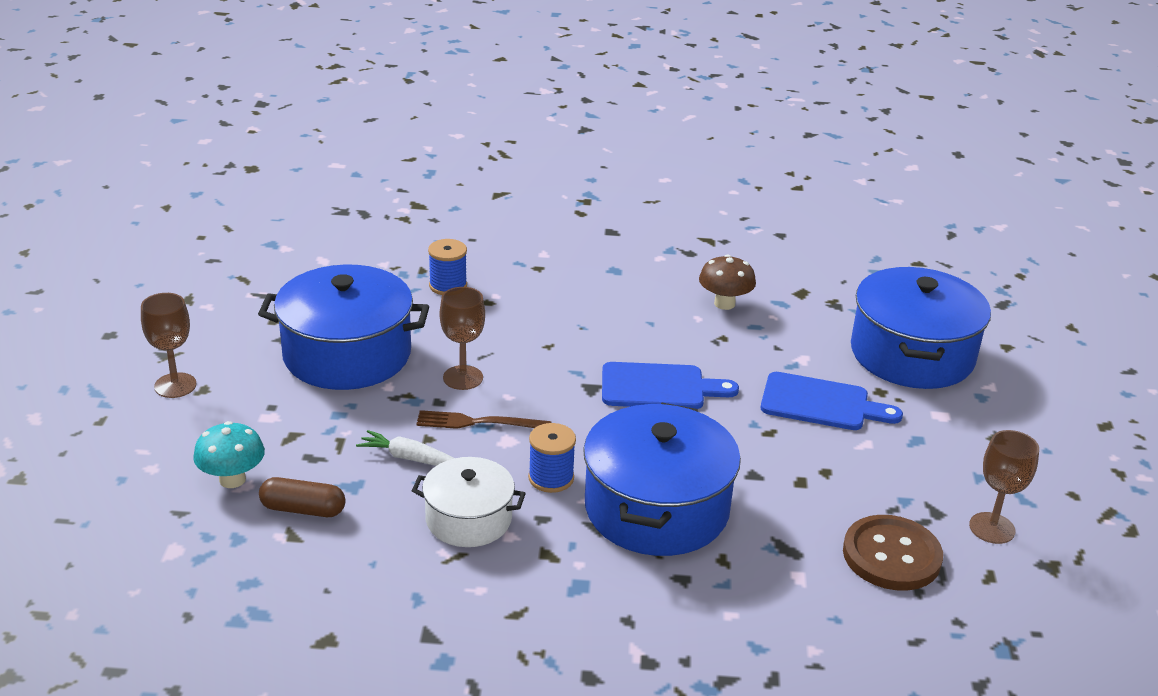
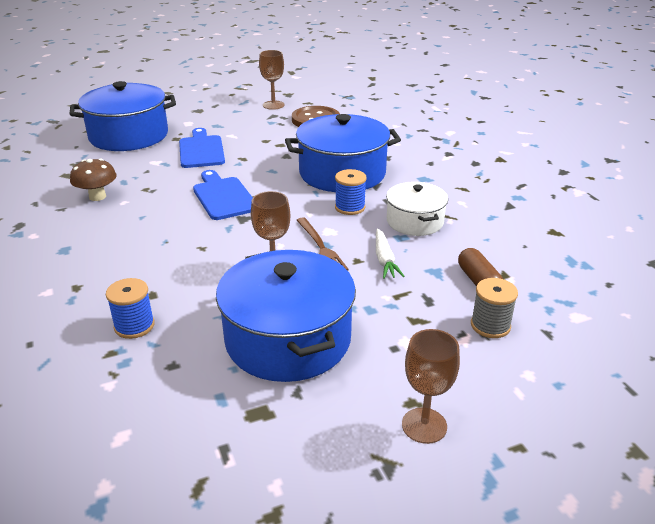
camera: 115 degrees left, 0 degrees up
turquoise mushroom [193,421,265,488] -> grey spool [471,278,518,338]

